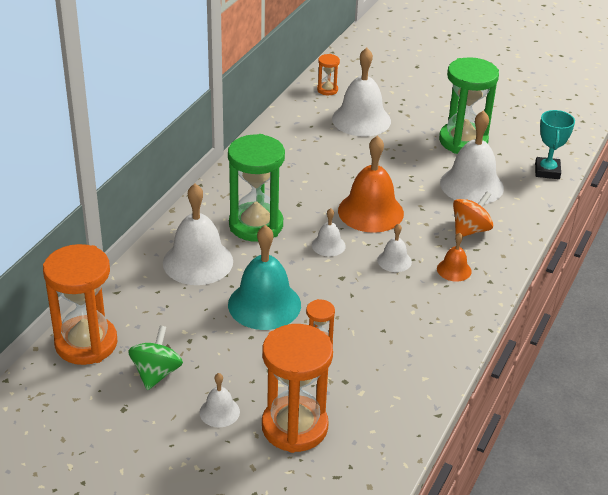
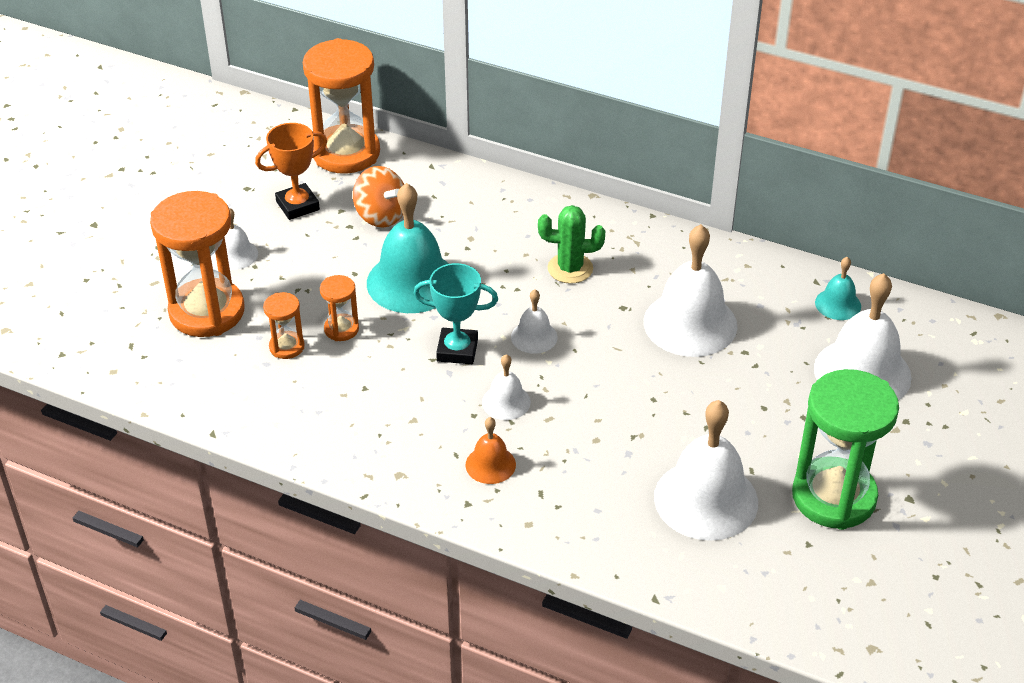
camera: 90 degrees right, 5 degrees up
green spinning top [128,325,183,390] -> orange trophy [255,123,327,220]
white bell [163,184,233,285] -> white bell moved to [644,224,737,357]
green hourglass [228,134,285,242] -> green cactus [538,205,605,284]
orange hourglass [317,54,340,95] -> orange hourglass moved to [263,292,305,359]
orange bell [338,135,404,233] -> none
orange spinning top [453,191,493,237] -> orange spinning top moved to [353,166,404,227]
turquoise trophy [535,110,575,179] -> turquoise trophy moved to [413,263,498,364]
none -> turquoise bell [815,257,861,320]

